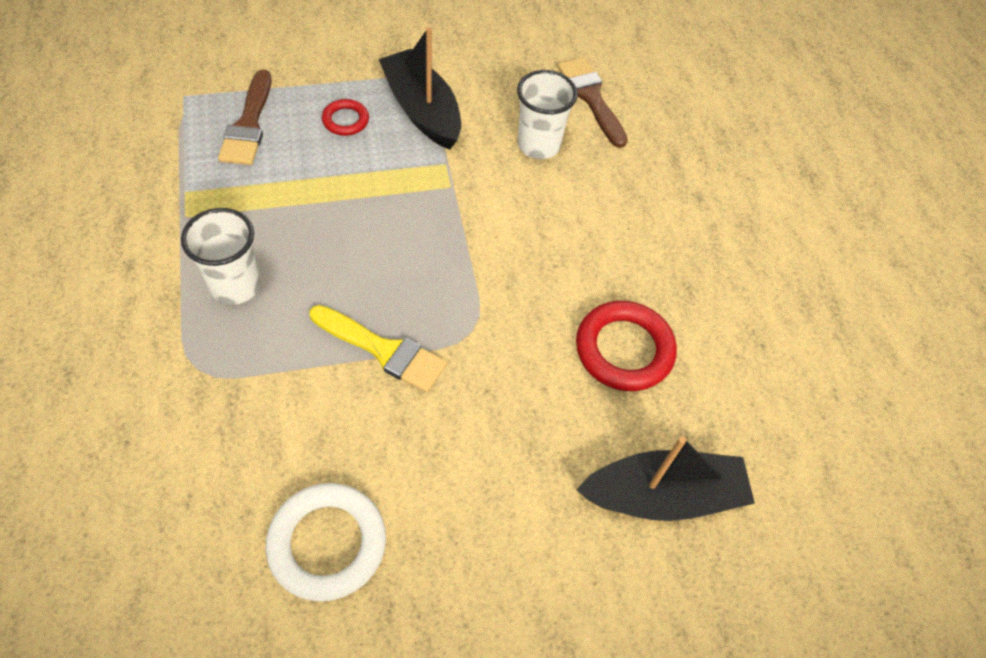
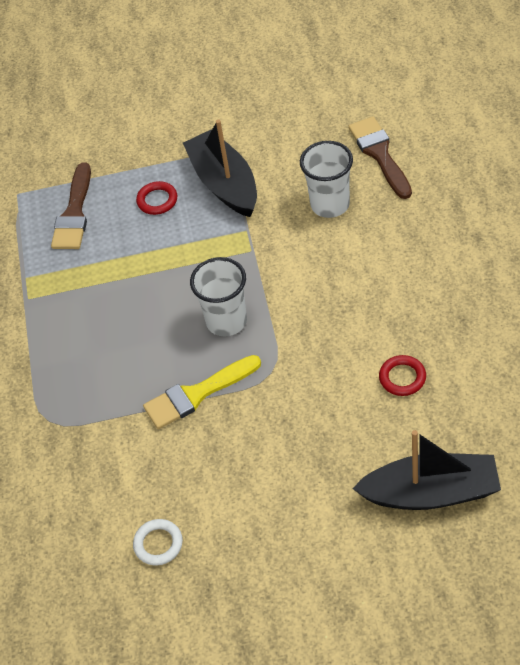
camera: 15 degrees right, 5 degrees down
white cup [181,208,261,305] -> white cup moved to [190,257,247,336]
white ring [266,483,386,602] -> white ring [133,519,183,566], size x0.54
yellow brush [309,305,447,393] -> yellow brush turned 120 degrees clockwise [143,355,261,429]
red ring [576,301,677,391] -> red ring [379,355,426,396], size x0.54

